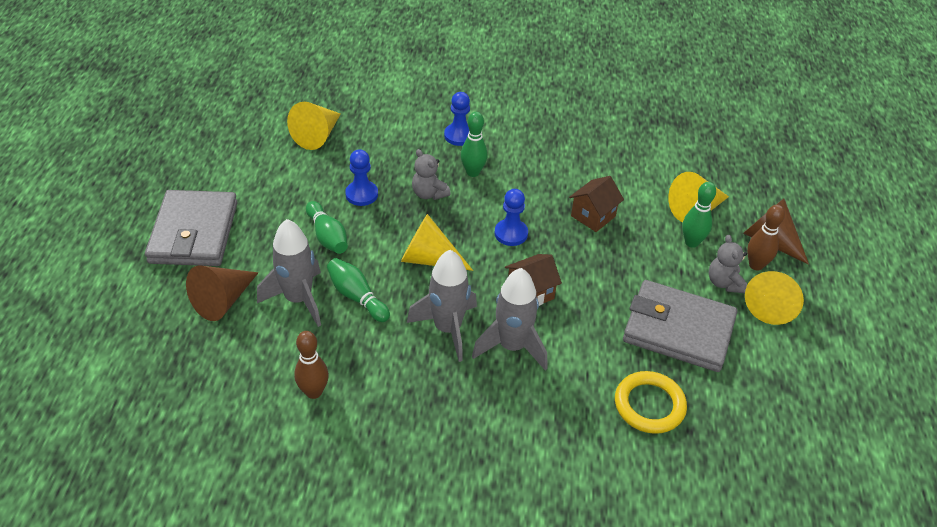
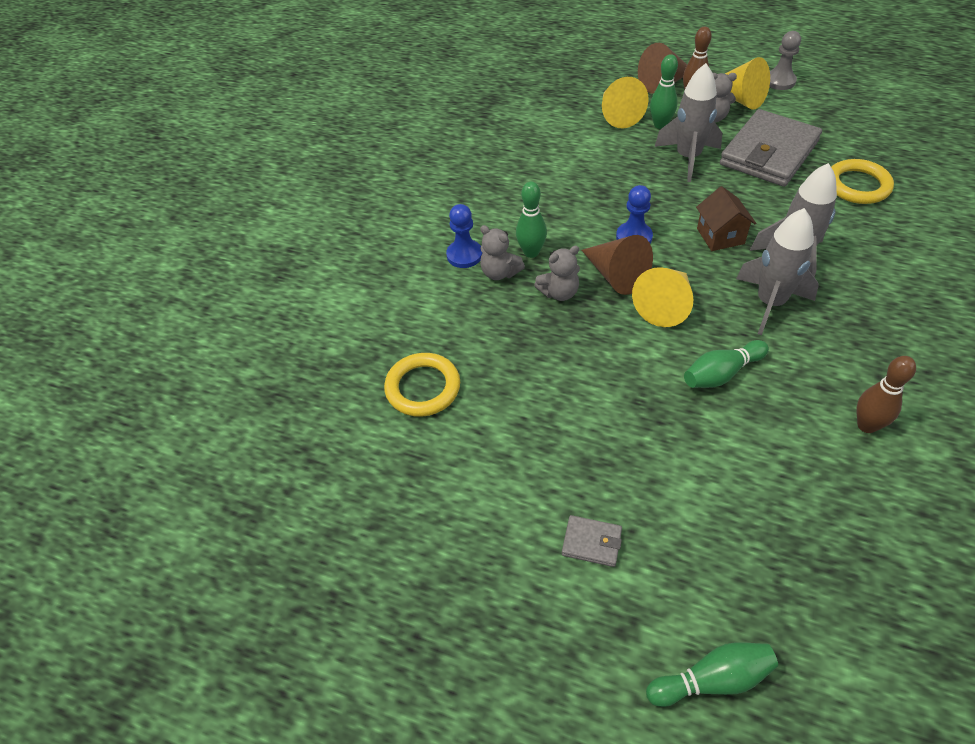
camera: 70 degrees left, 5 degrees up
grey wallet [145,190,238,266] -> grey wallet [562,515,622,567], size x0.41
brown cone [186,265,259,321] -> brown cone moved to [582,235,653,295]
grey rocket [257,219,321,327] -> grey rocket moved to [654,63,722,182]
yellow cone [287,102,341,150] -> yellow ring [384,353,460,417]
green bowling pin [306,201,348,254] -> green bowling pin moved to [646,642,778,707]
blue pawn [345,149,378,206] -> none
brown house [569,176,624,232] -> none
none -> grey teddy bear [480,225,525,280]
none -> grey pawn [769,31,801,90]

